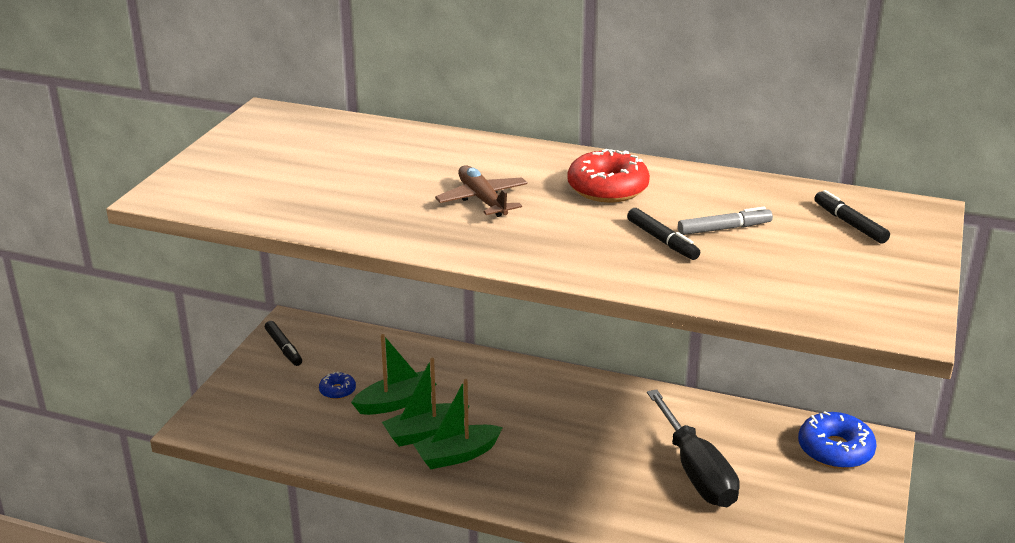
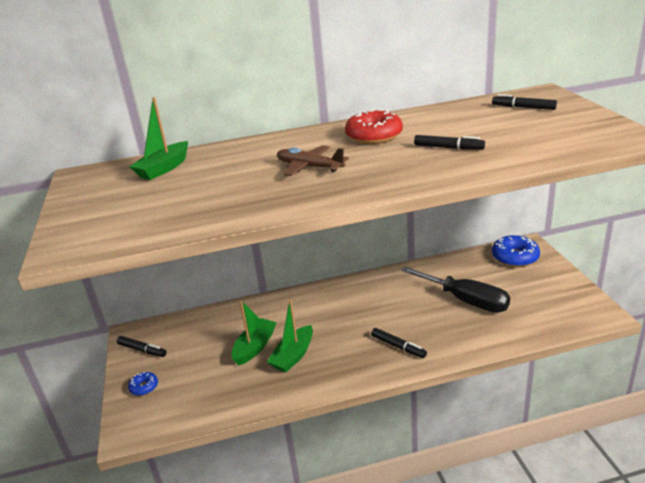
camera: 30 degrees left, 0 degrees up
blue donut [319,372,356,399] -> blue donut moved to [128,372,158,396]
green boat [413,379,503,469] -> green boat moved to [129,97,188,180]
grey marker [678,207,773,235] -> none
none -> black marker [371,328,427,358]

